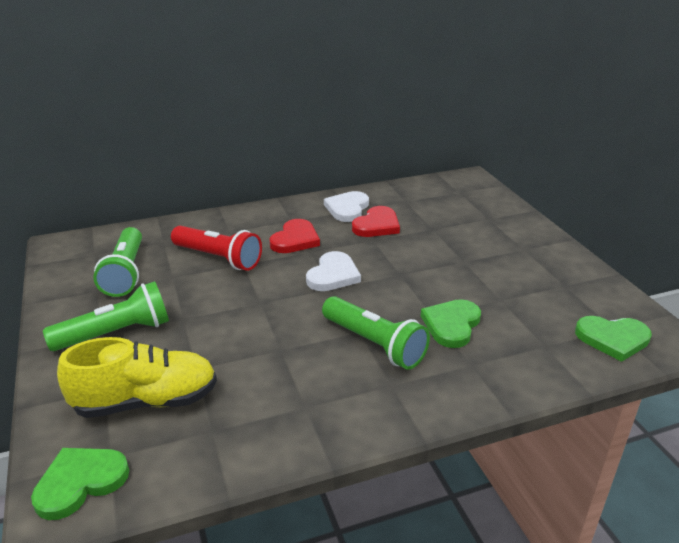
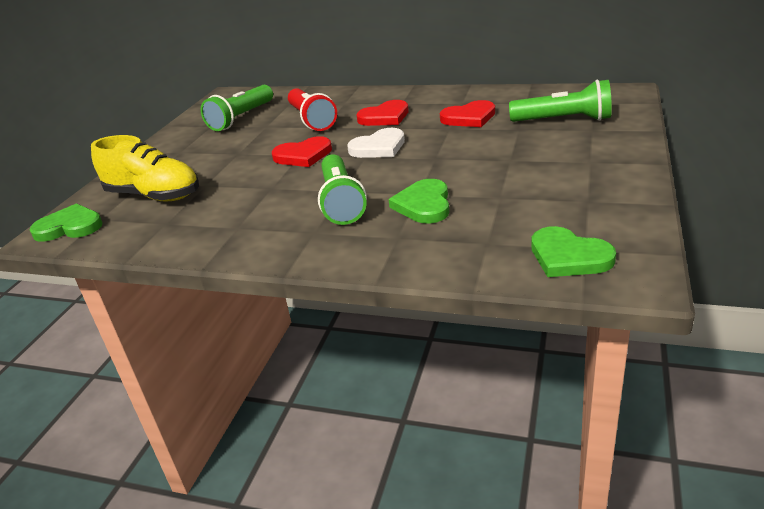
camera: 40 degrees right, 0 degrees up
green flashlight [43,281,169,351] -> green flashlight moved to [509,80,612,122]
white heart [324,191,369,222] -> none
green heart [421,299,481,348] -> green heart turned 60 degrees counterclockwise [389,179,449,224]
none -> red heart [272,136,332,167]

